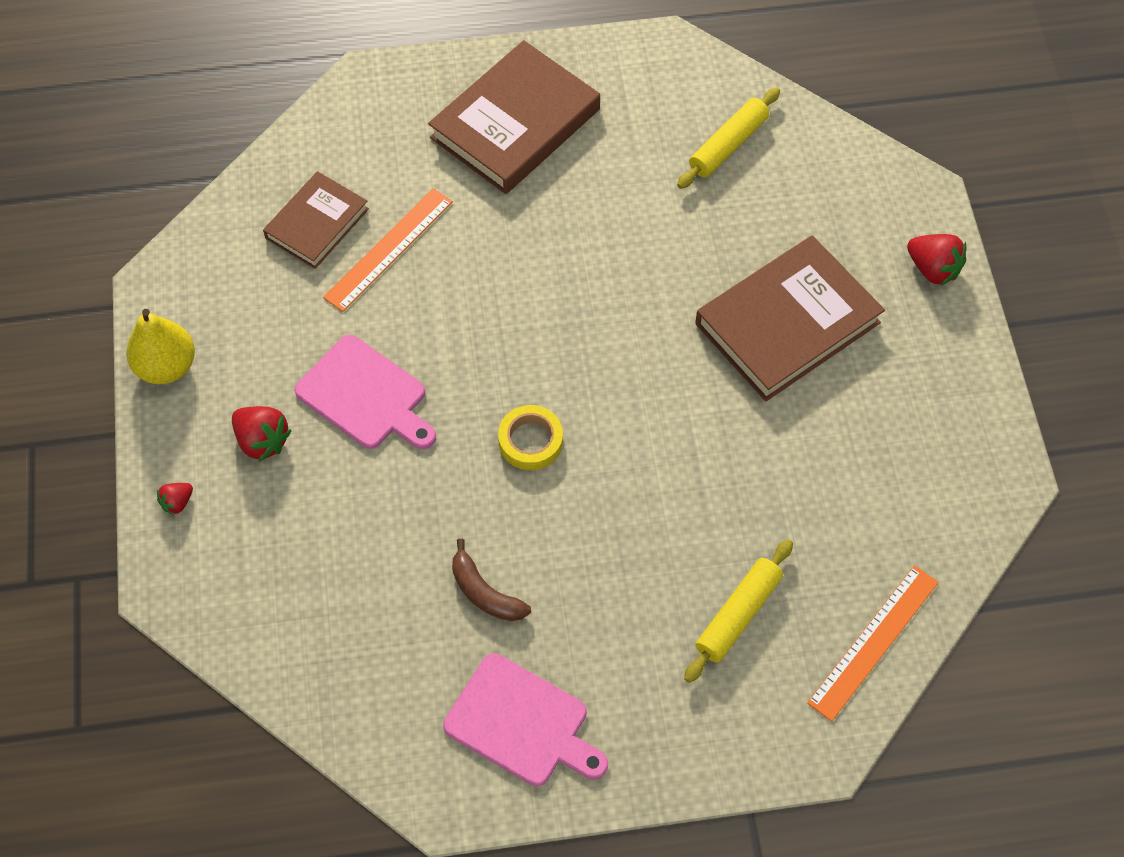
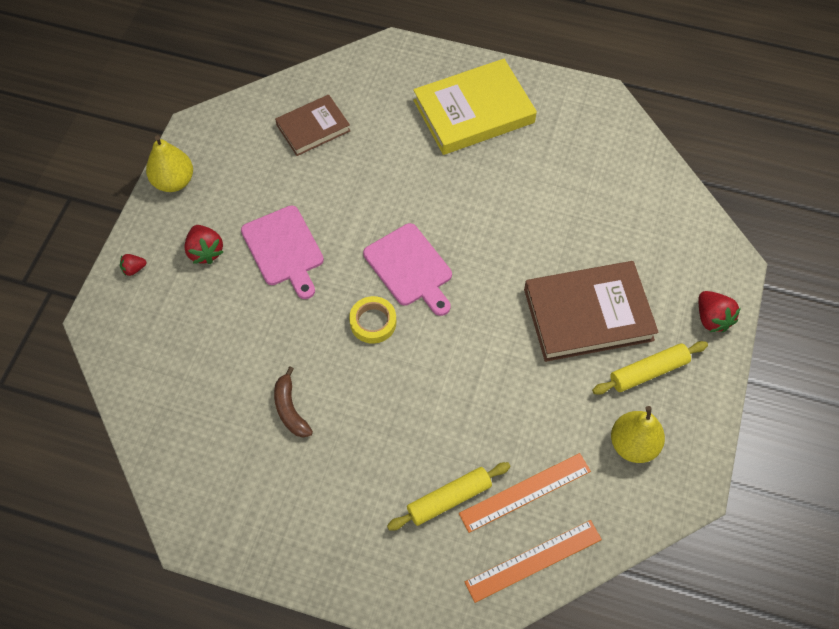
camera: 25 degrees right, 0 degrees up
orange ruler [323,188,453,312] -> orange ruler moved to [459,453,591,533]
brown book [428,40,600,194] -> yellow book [413,59,537,155]
pink cutting board [443,653,608,786] -> pink cutting board moved to [363,223,452,316]
yellow rolling pin [677,87,780,189] -> yellow rolling pin moved to [592,341,708,395]
none -> yellow pear [611,406,665,463]

